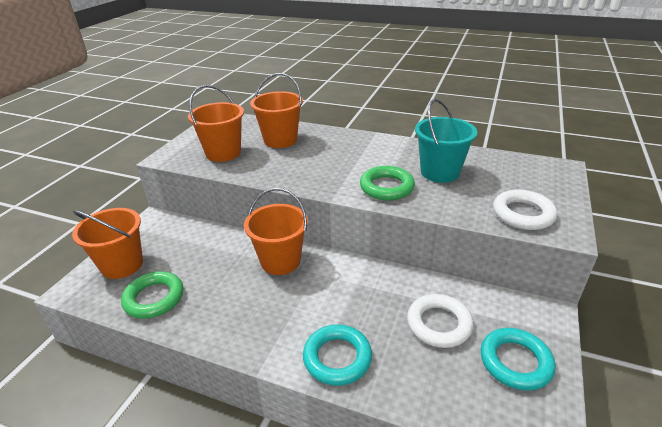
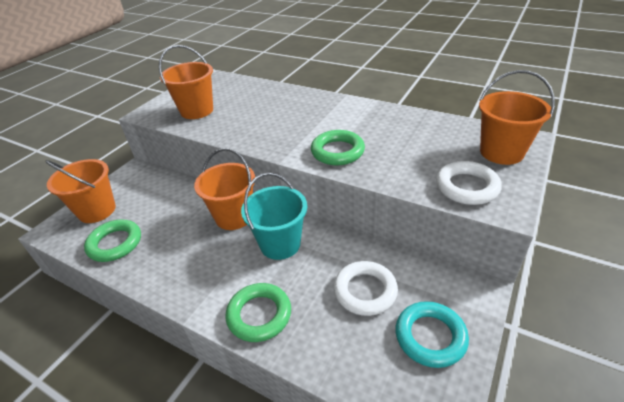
camera: 10 degrees right, 5 degrees up
orange bucket [250,73,303,148] -> orange bucket moved to [479,70,555,165]
turquoise ring [303,324,372,386] -> green ring [226,283,291,342]
turquoise bucket [415,99,477,183] -> turquoise bucket moved to [241,173,307,260]

